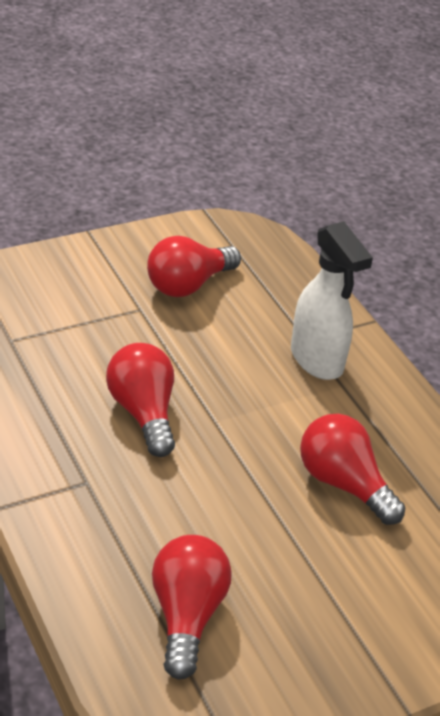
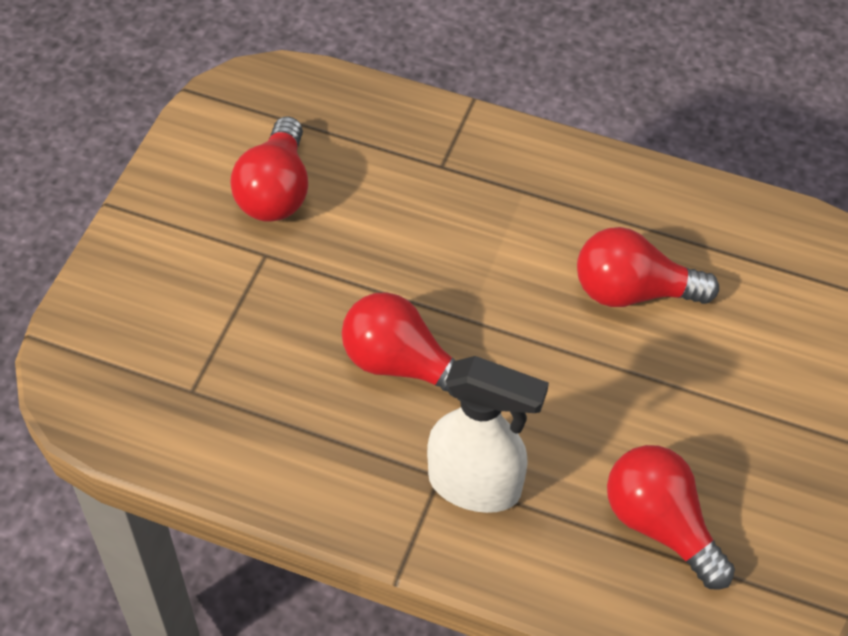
camera: 40 degrees left, 15 degrees up
white spray bottle [291,221,373,380] -> white spray bottle moved to [427,356,549,513]

